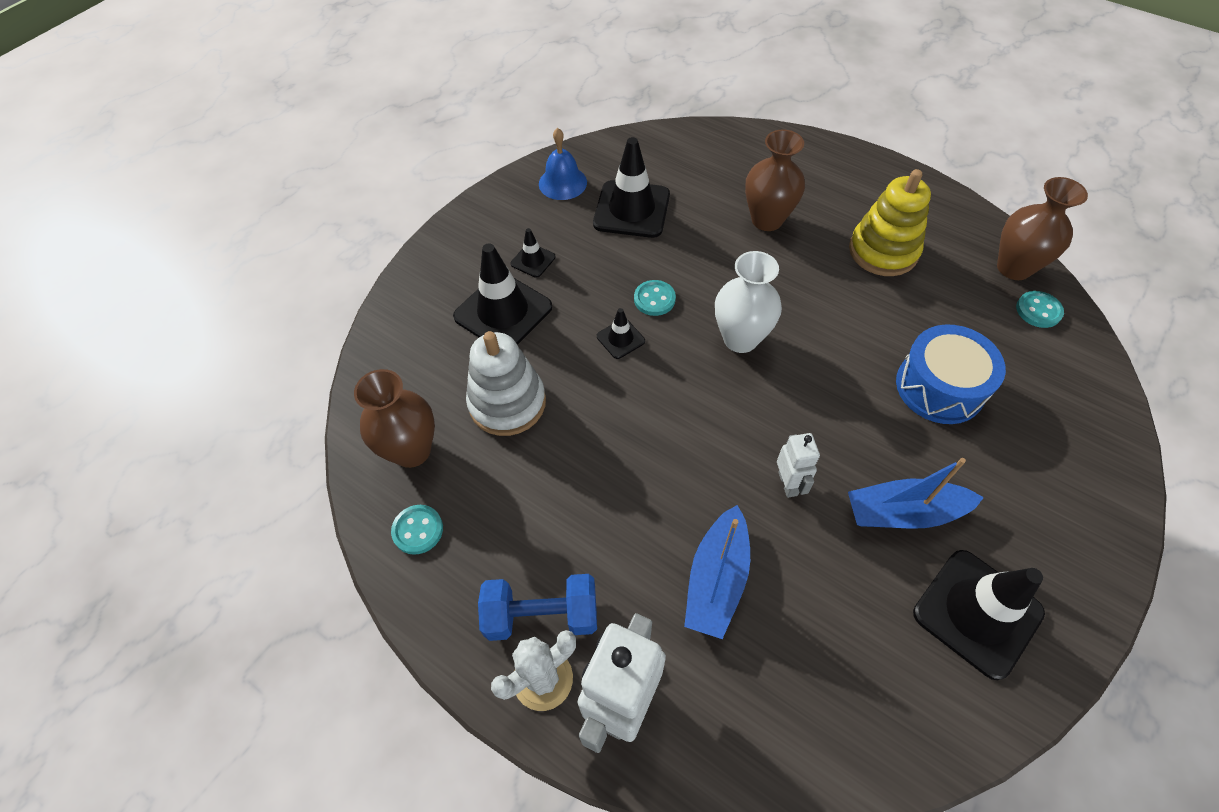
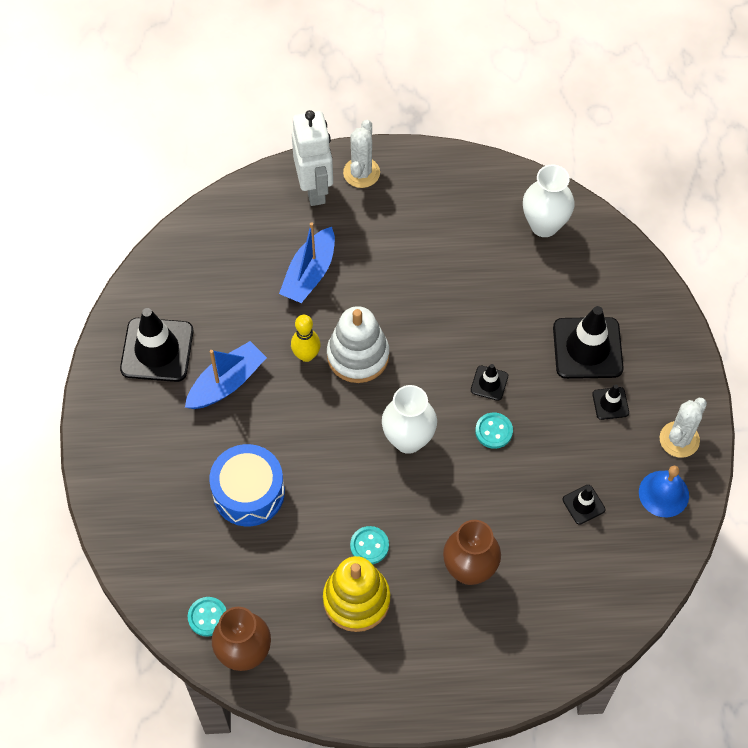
camera: 140 degrees right, 5 degrees up
brown vase [354,369,435,468] -> white vase [523,164,575,237]
turquoise button [391,505,443,555] -> turquoise button moved to [350,526,389,564]
white stacking toy [466,331,546,436] -> white stacking toy moved to [327,306,389,383]
blue dumbbell [478,574,597,641] -> none
black traffic cone [593,137,670,238] -> black traffic cone [563,485,605,525], size x0.48
blue boat [684,505,750,639] -> blue boat turned 135 degrees counterclockwise [279,222,335,303]
white robot [777,433,820,498] -> yellow bowling pin [291,315,321,362]
none -> white cactus [660,398,707,458]

